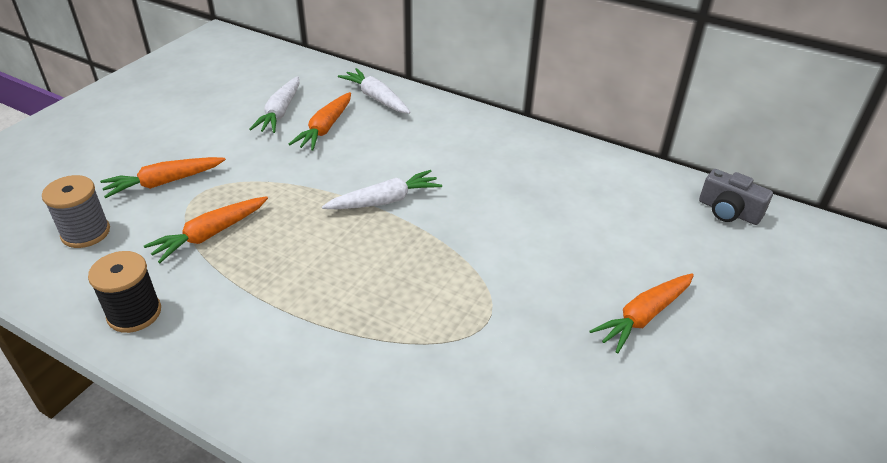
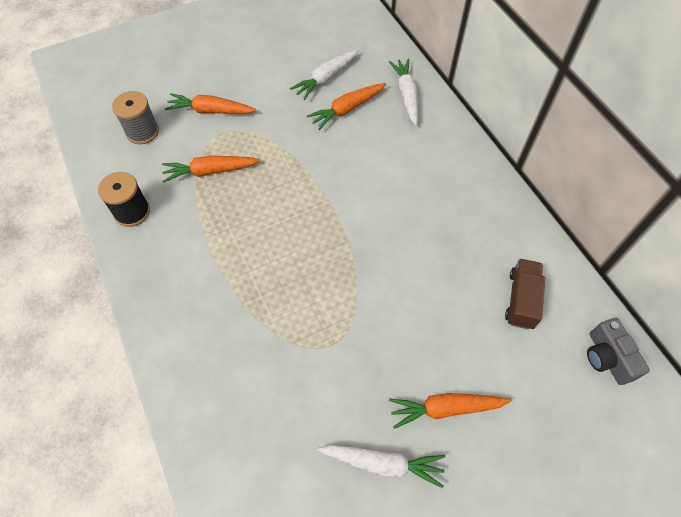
camera: 35 degrees right, 20 degrees up
white carrot [322,170,442,209] -> white carrot moved to [317,445,446,488]
none -> brown truck [505,259,545,329]

